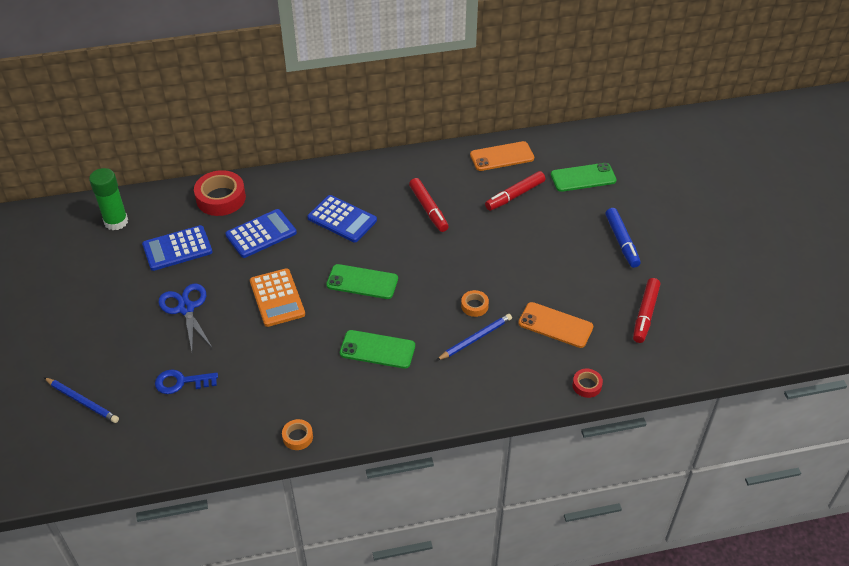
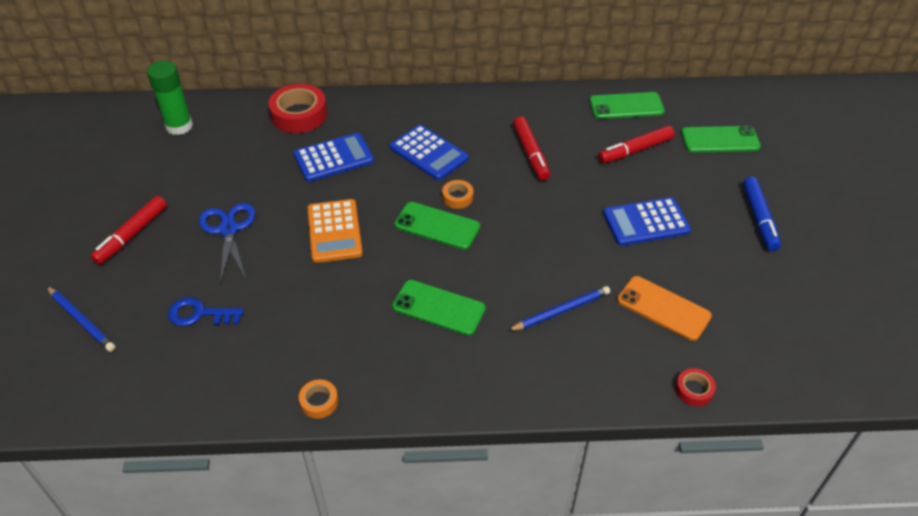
camera: 10 degrees right, 0 degrees up
blue calculator [142,225,212,271] -> blue calculator moved to [603,197,691,246]
orange tape [461,290,489,317] -> orange tape moved to [442,180,473,209]
orange phone [470,141,534,171] -> green phone [590,92,665,119]
red marker [633,278,660,343] -> red marker moved to [90,196,167,265]

